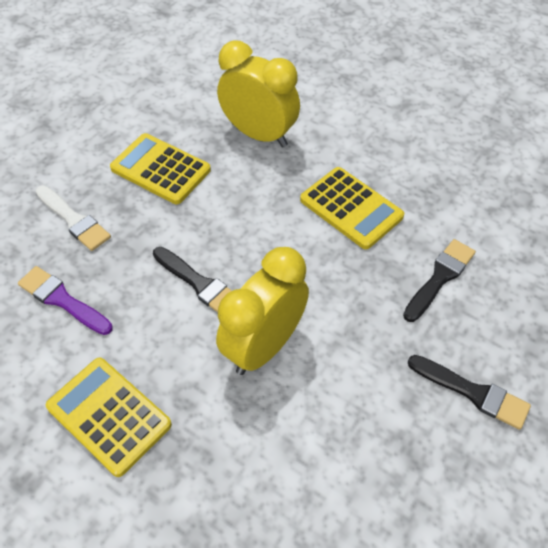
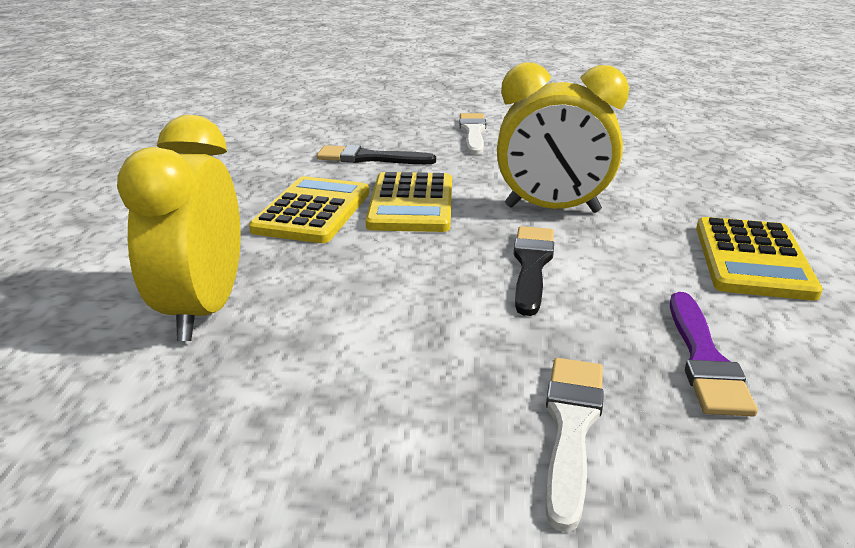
camera: 120 degrees left, 25 degrees down
yellow calculator [110,133,211,204] -> yellow calculator moved to [365,172,452,232]
black brush [408,355,531,430] -> white brush [459,113,486,155]

